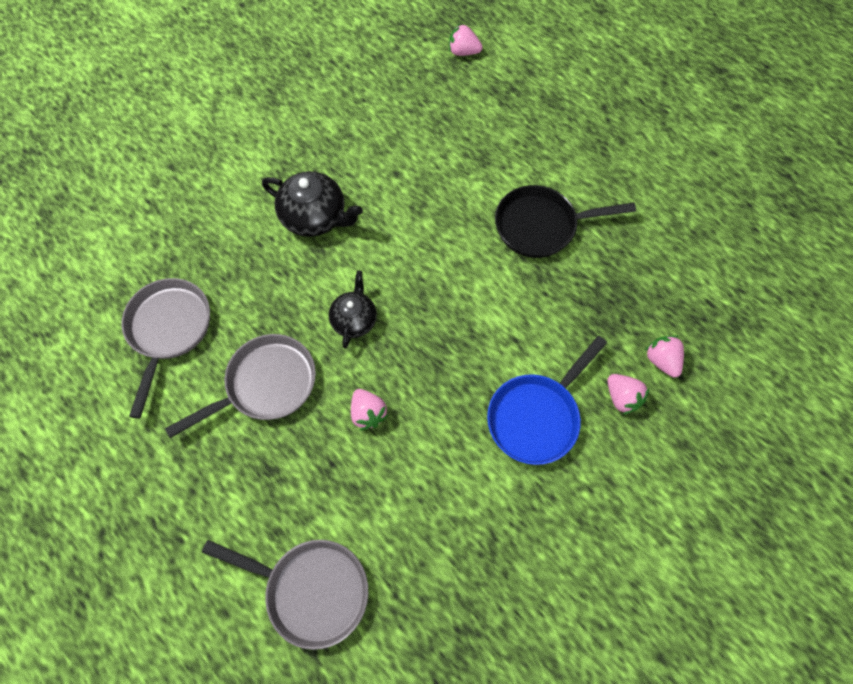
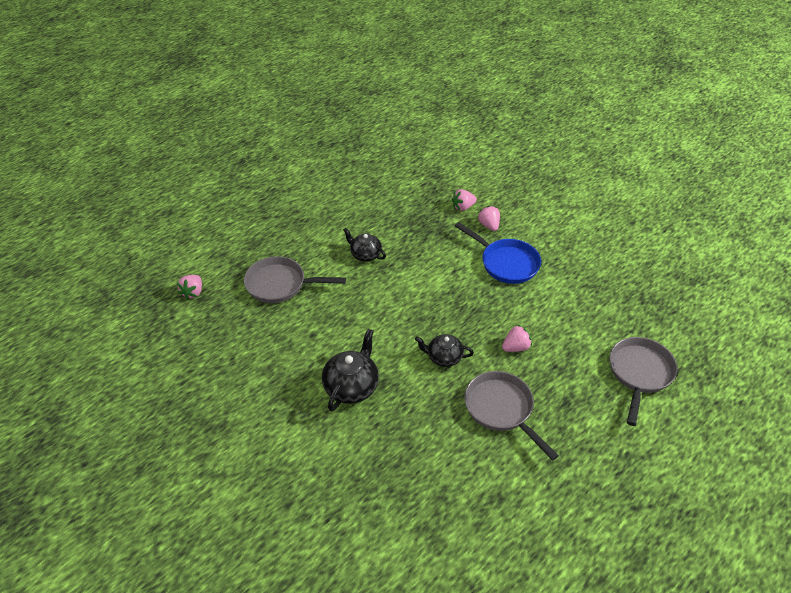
camera: 90 degrees left, 20 degrees down
grey pan [121,278,210,418] -> grey pan moved to [244,256,346,303]
black pan [495,185,636,258] -> black teapot [343,227,386,262]
pink strawberry [607,374,649,415] -> pink strawberry turned 75 degrees counterclockwise [478,206,500,231]

